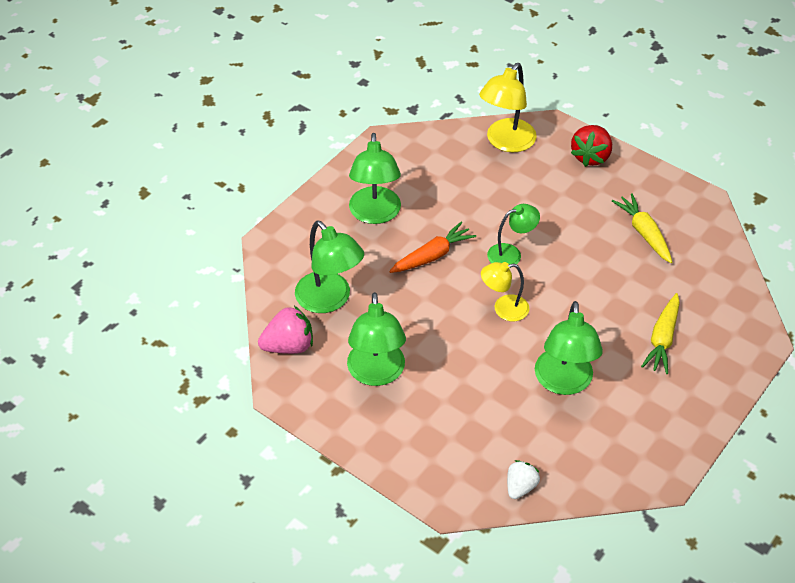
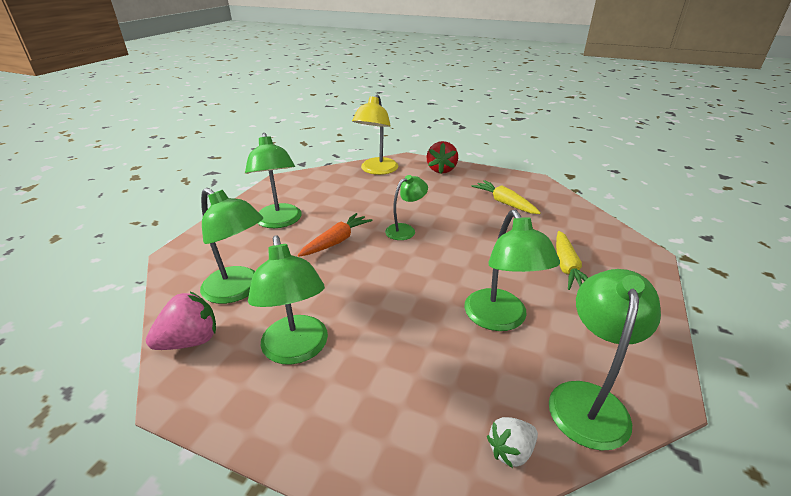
camera: 15 degrees left, 15 degrees down
yellow lamp [481,262,529,321] -> none
white strawberry [507,460,540,499] -> white strawberry turned 135 degrees counterclockwise [487,417,538,468]
none -> green lamp [549,269,661,451]

